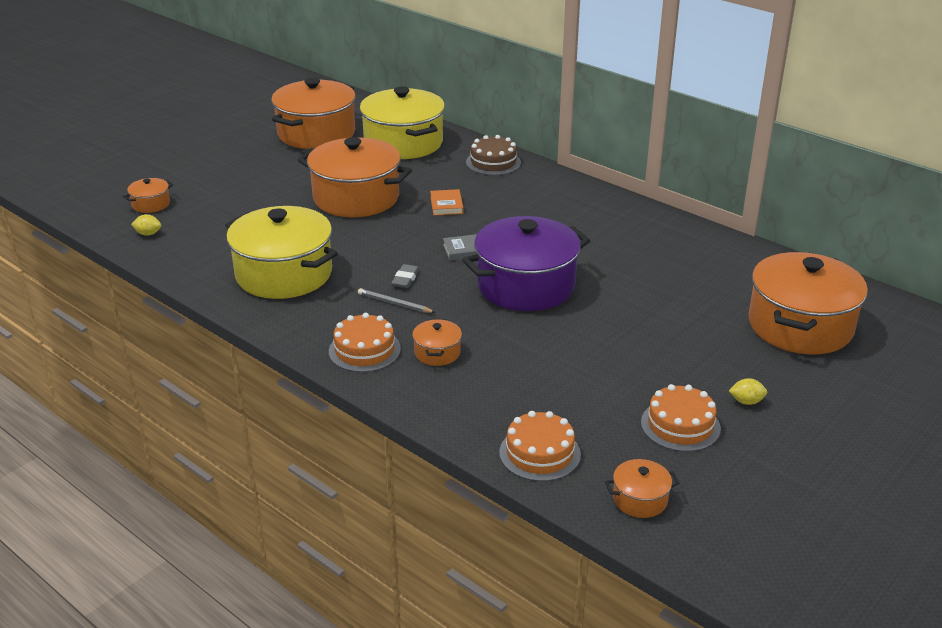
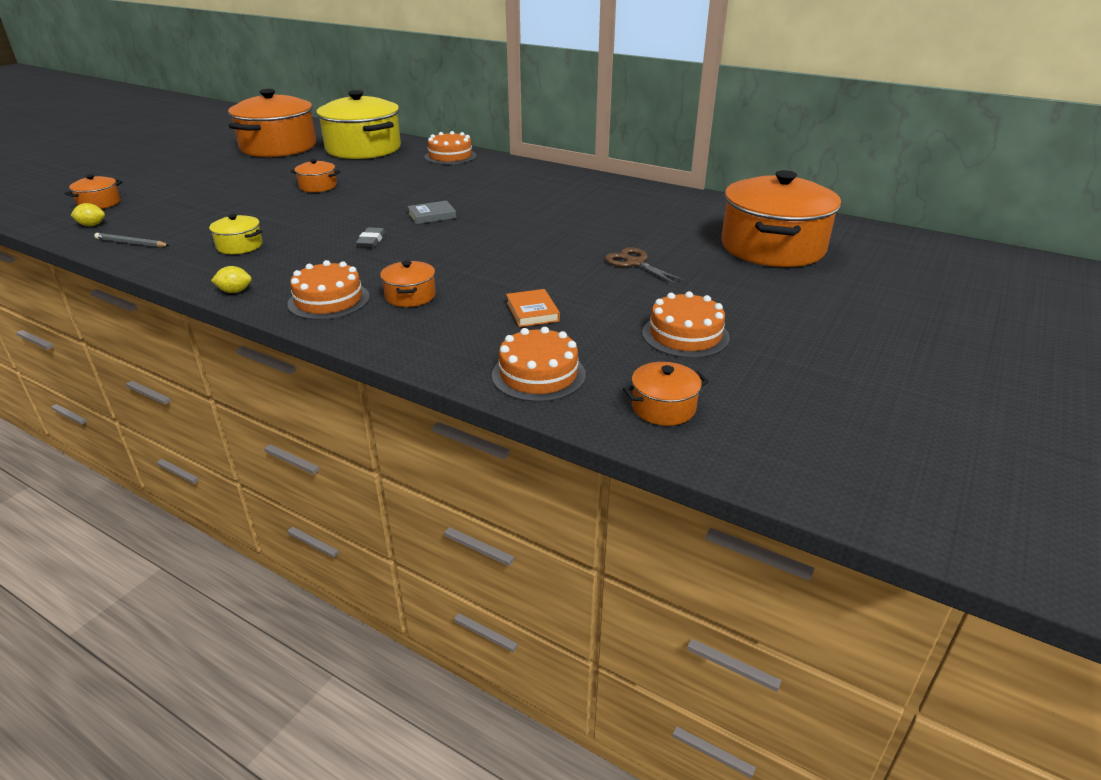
camera: 10 degrees left, 0 degrees up
yellow pot [225,206,338,299] -> yellow pot [209,214,263,254], size x0.43
orange pot [298,137,412,217] -> orange pot [290,159,340,192], size x0.43
grey pencil [358,288,436,313] -> grey pencil moved to [94,233,170,247]
orange book [430,189,464,215] -> orange book moved to [506,289,560,327]
purple pot [462,216,590,311] -> none
brown cake [466,135,521,175] -> orange cake [424,131,477,165]
yellow lemon [729,378,767,405] -> yellow lemon moved to [211,266,252,293]
none -> brown scissors [605,247,687,285]

